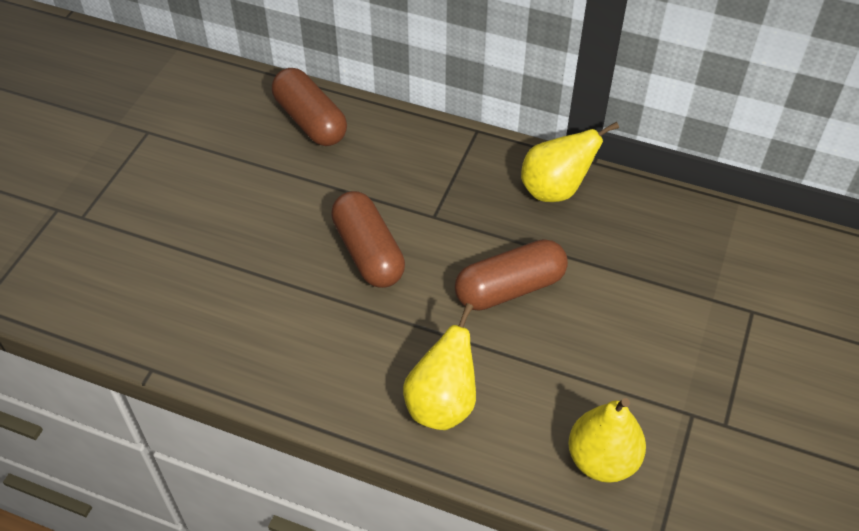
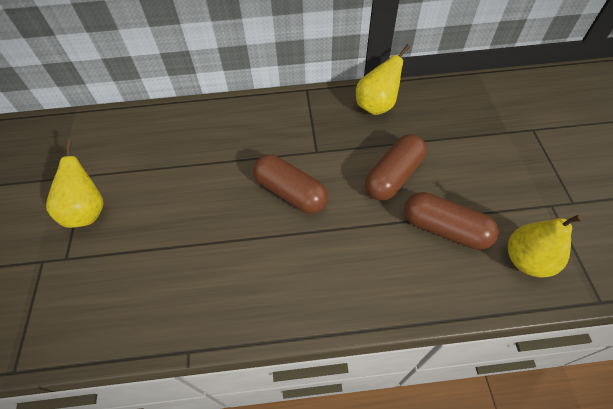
camera: 25 degrees left, 5 degrees up
brown capsule [272,68,347,146] -> brown capsule moved to [404,192,499,250]
yellow pear [403,303,476,430] -> yellow pear moved to [46,140,104,228]

